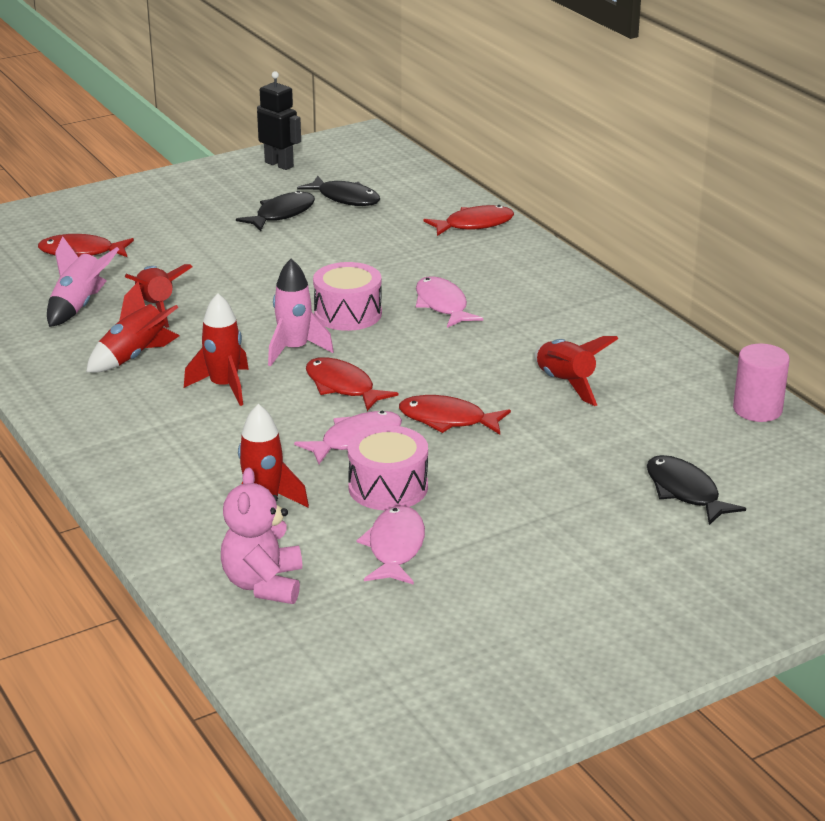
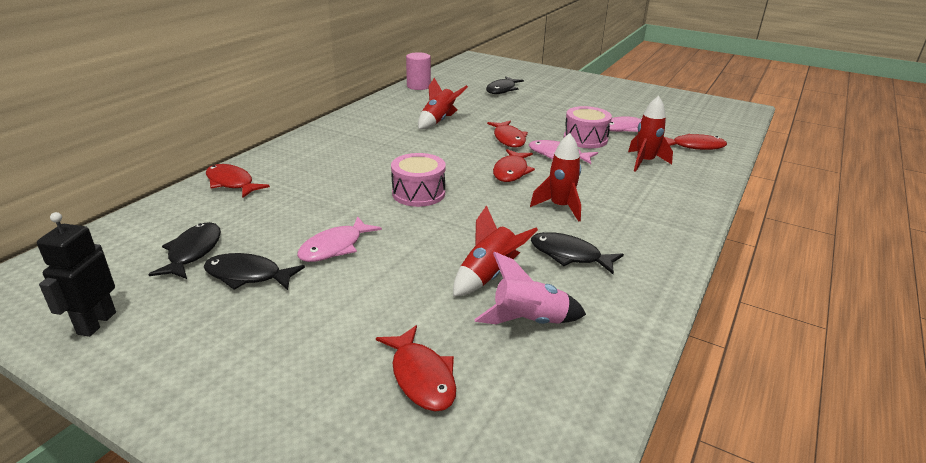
camera: 120 degrees left, 0 degrees up
red rocket [86,282,180,372] -> black fish [531,232,624,275]
pink teddy bear [221,467,302,604] -> red fish [665,134,727,150]
pink rocket [268,259,334,366] -> none
pink fish [416,276,483,328] -> pink fish moved to [297,216,382,262]

